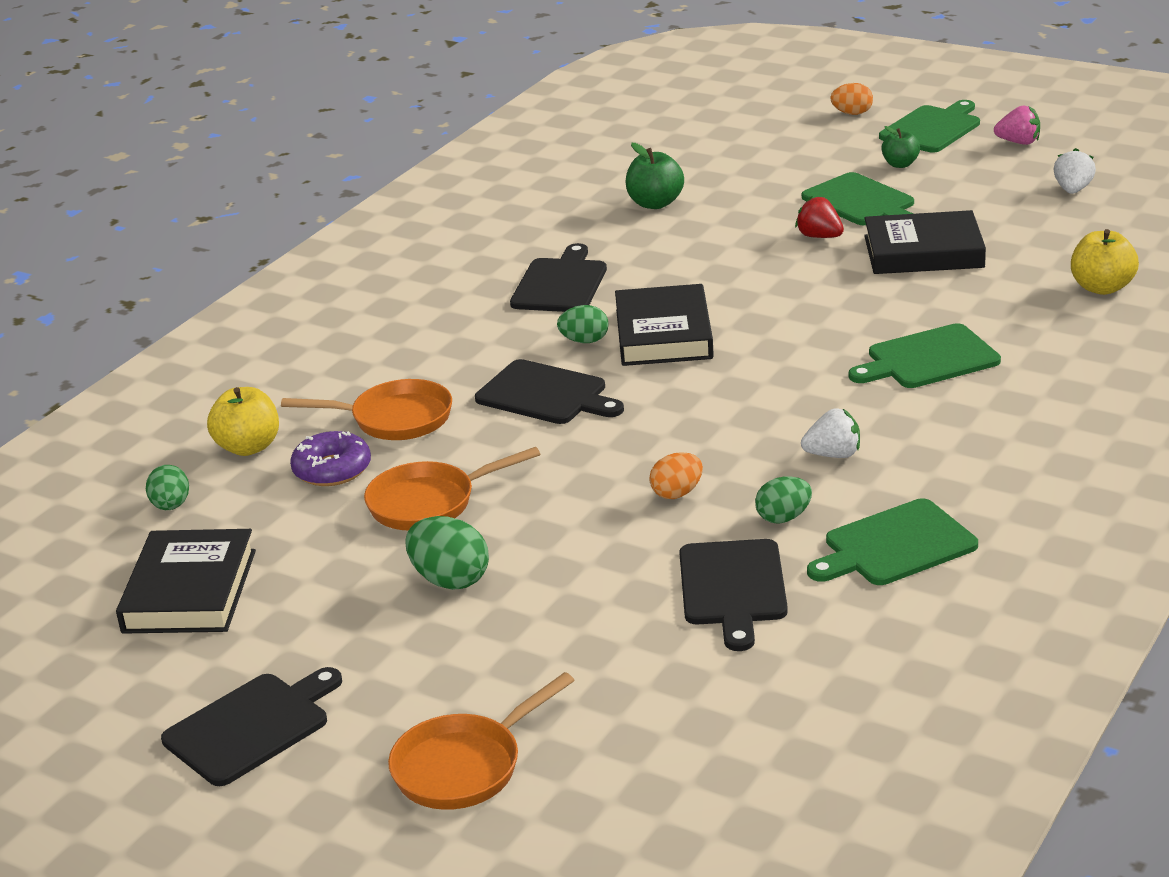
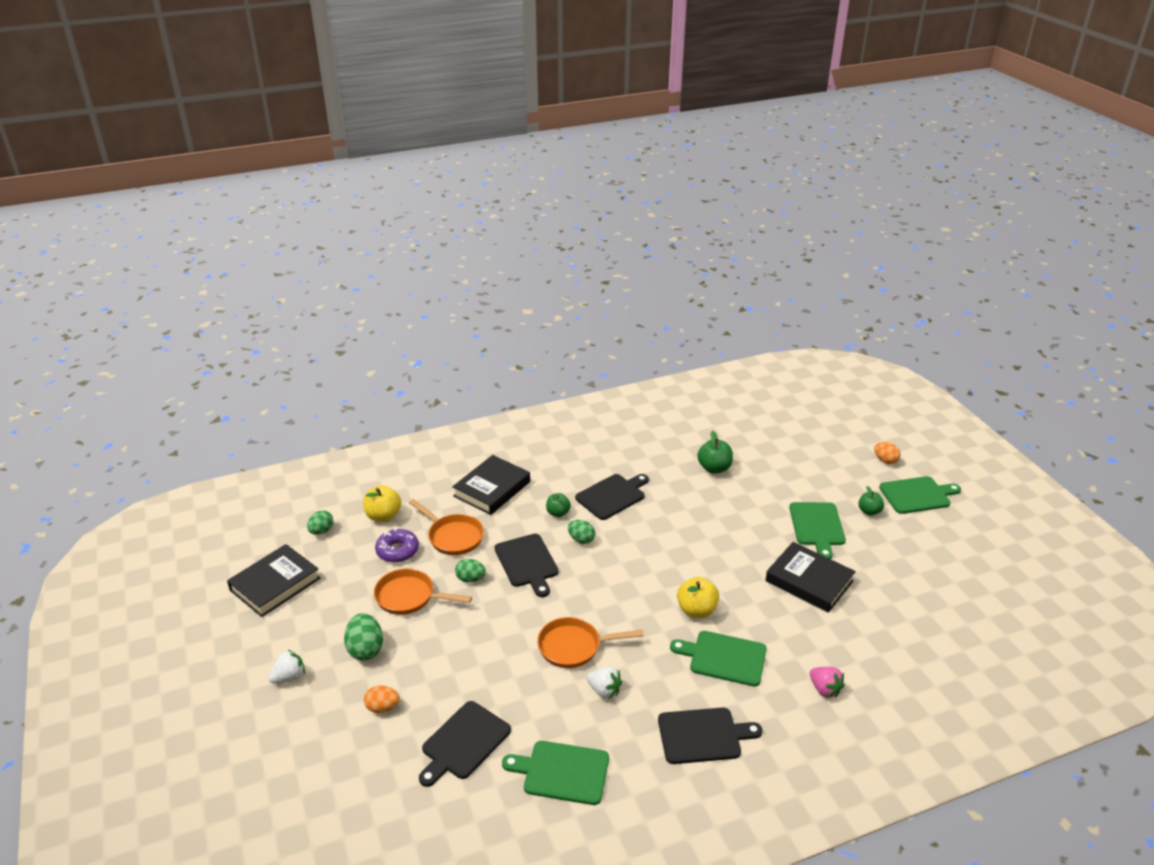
camera: 35 degrees right, 5 degrees up
black cutting board [161,667,342,786] -> black cutting board moved to [658,707,762,764]
orange pan [388,672,574,810] -> orange pan moved to [537,617,644,668]
black book [615,284,714,366] -> black book moved to [452,455,530,515]
orange egg [649,452,703,499] -> orange egg moved to [364,685,400,713]
green egg [755,476,812,524] -> green egg moved to [455,559,486,582]
red strawberry [795,196,844,238] -> none
pink strawberry [994,105,1040,145] -> pink strawberry moved to [810,667,845,698]
white strawberry [1053,148,1096,194] -> white strawberry moved to [268,650,305,683]
yellow apple [1071,229,1139,295] -> yellow apple moved to [677,577,719,618]
none -> green apple [546,493,571,517]

